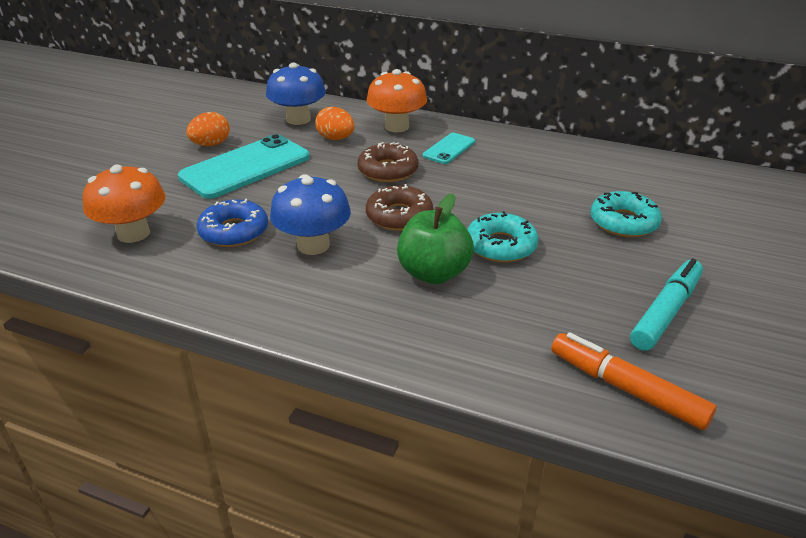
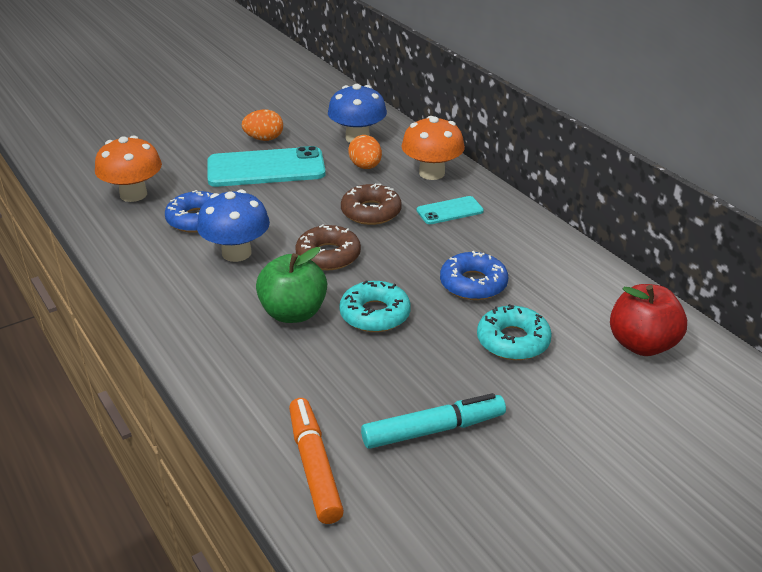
camera: 35 degrees right, 0 degrees up
none -> blue donut [440,251,508,300]
none -> red apple [610,284,687,356]

